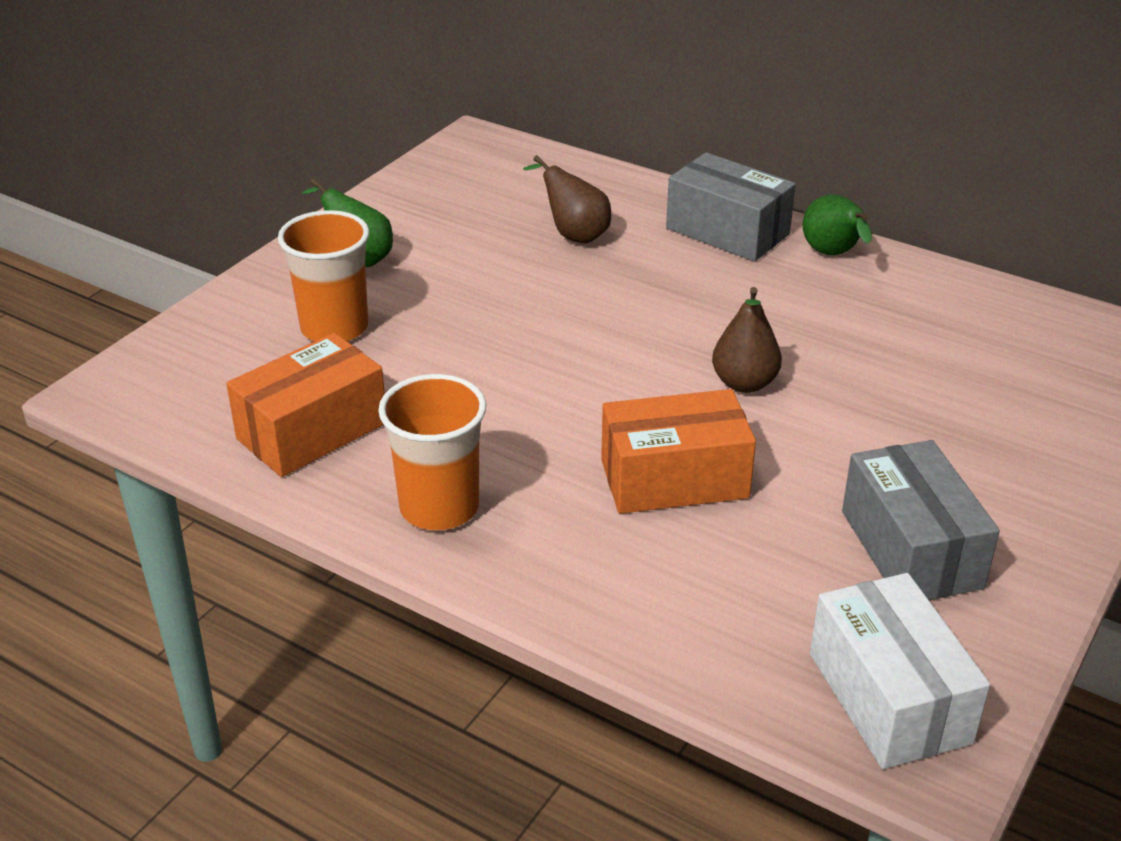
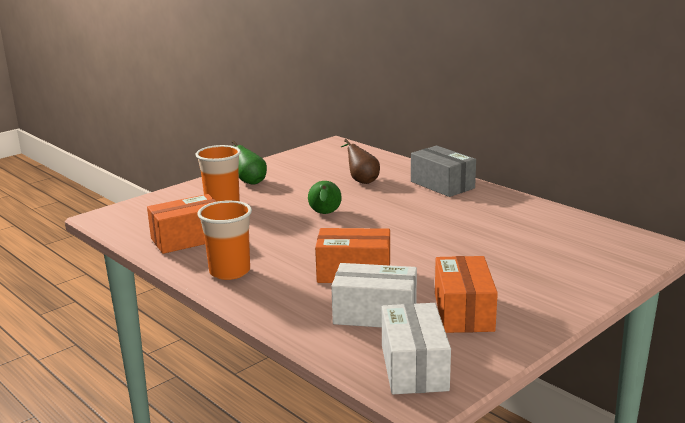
camera: 15 degrees right, 15 degrees down
brown pear [712,287,782,393] -> none
green pear [802,194,872,255] -> green pear moved to [308,181,342,214]
grey box [842,440,1000,600] -> orange box [435,256,498,333]
none -> white box [331,263,417,328]

